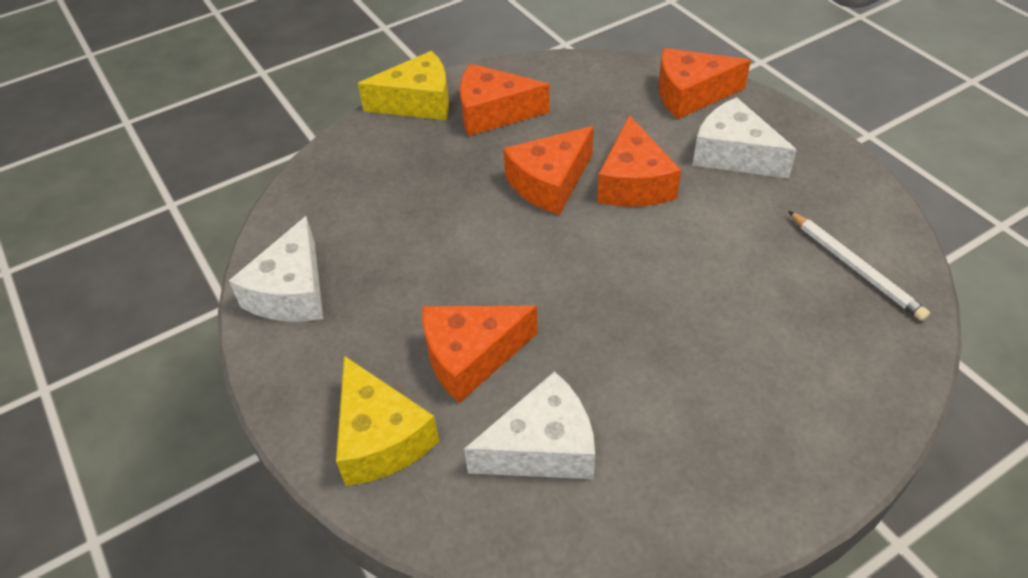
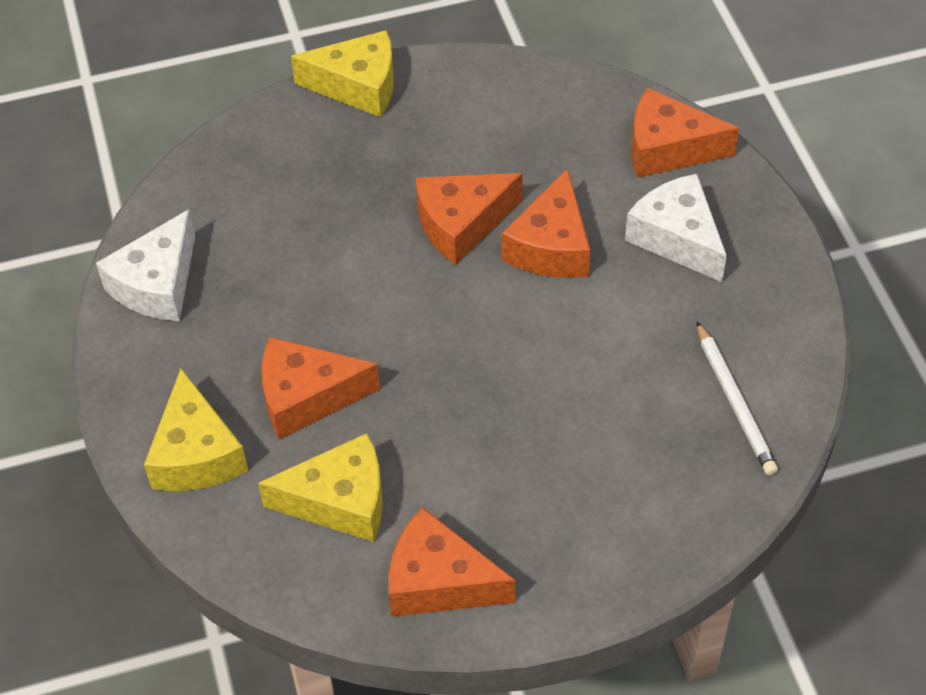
camera: 15 degrees right, 5 degrees up
orange cheese [460,64,550,136] -> orange cheese moved to [389,507,515,617]
white cheese [464,371,595,479] -> yellow cheese [258,433,383,542]

